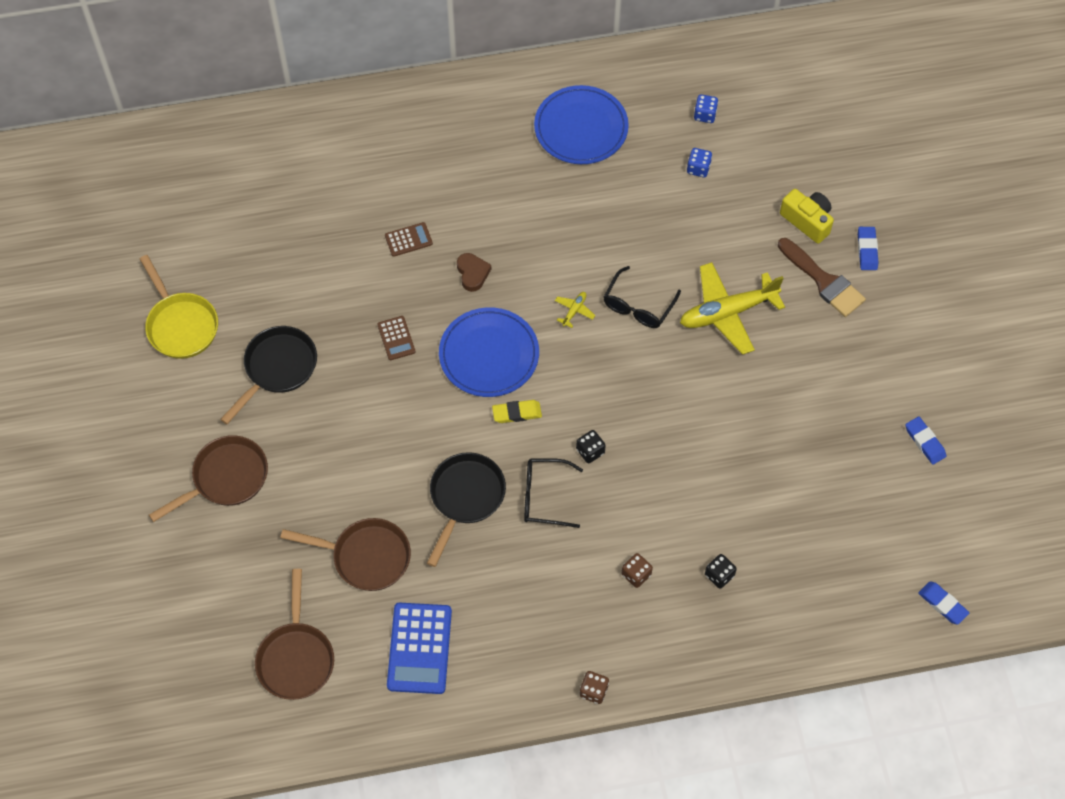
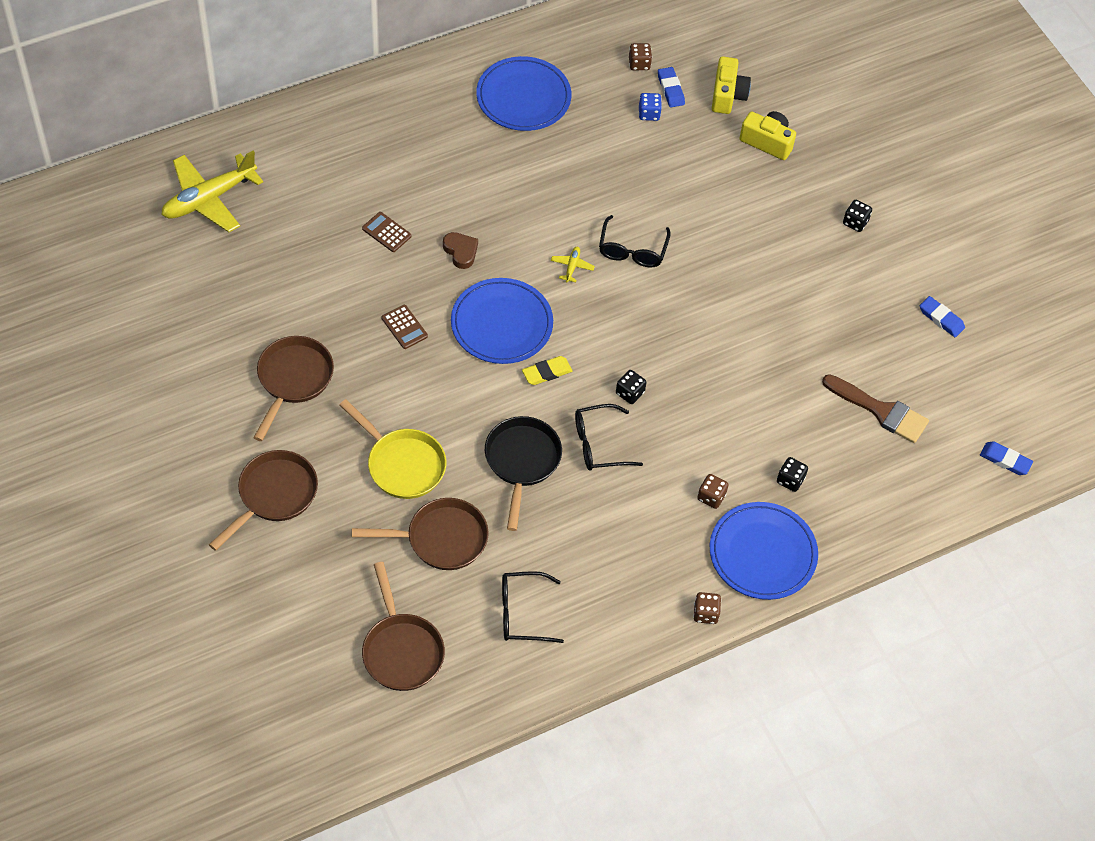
camera: 20 degrees left, 5 degrees down
yellow pan [140,255,218,359] -> yellow pan moved to [339,399,446,499]
black pan [220,326,317,424] -> brown pan [253,336,334,441]
brown calculator [385,222,433,257] -> brown calculator turned 105 degrees counterclockwise [362,212,412,252]
blue calculator [387,603,452,694] -> black glasses [502,571,564,643]
yellow plane [680,262,785,355] -> yellow plane moved to [161,151,263,232]
blue dice [694,94,718,123] -> brown dice [629,43,652,70]
brown brush [778,238,866,317] -> brown brush moved to [822,374,929,443]
blue eraser [858,227,878,270] -> blue eraser moved to [658,67,685,107]
none -> blue plate [710,502,818,600]
none -> yellow camera [712,56,751,114]
none -> black dice [843,200,872,232]

